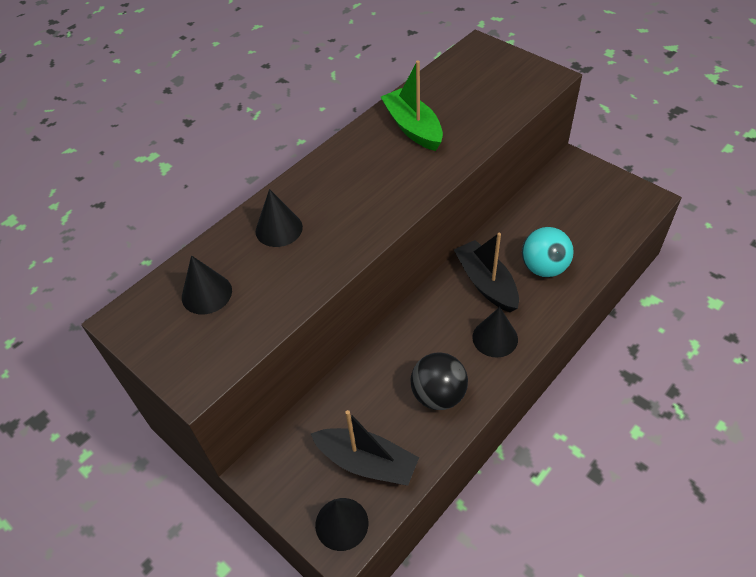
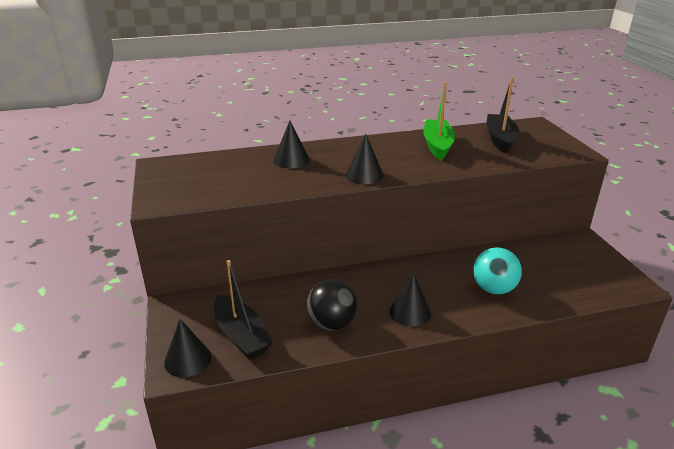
camera: 30 degrees right, 20 degrees down
black cone [182,255,232,314] -> black cone moved to [345,134,384,184]
black boat [454,233,519,312] -> black boat moved to [487,77,519,154]

